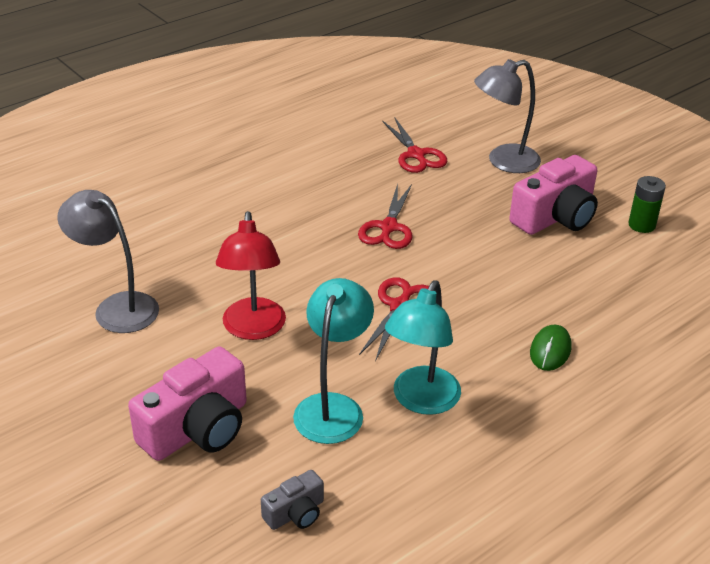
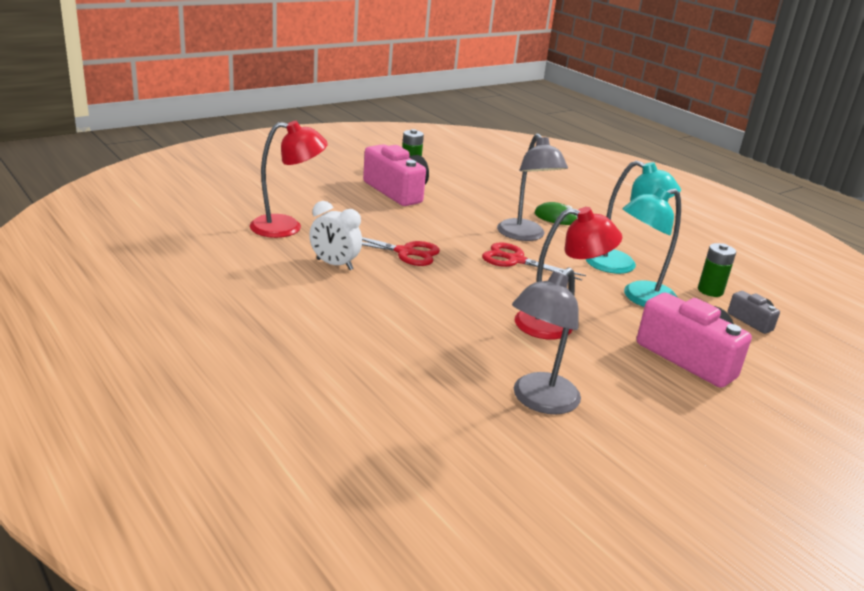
camera: 90 degrees left, 10 degrees down
turquoise lamp [293,278,374,444] -> turquoise lamp turned 45 degrees counterclockwise [623,188,681,307]
red scissors [382,117,447,173] -> red lamp [250,121,328,238]
grey lamp [474,59,541,173] -> grey lamp moved to [497,133,568,241]
none -> white clock [309,201,362,270]
none -> green battery [698,243,736,297]

